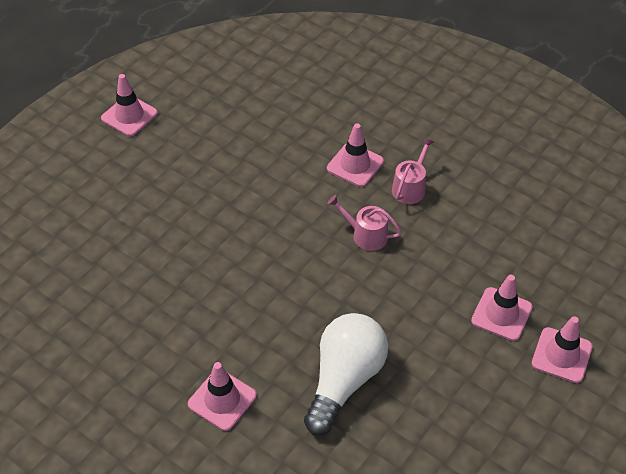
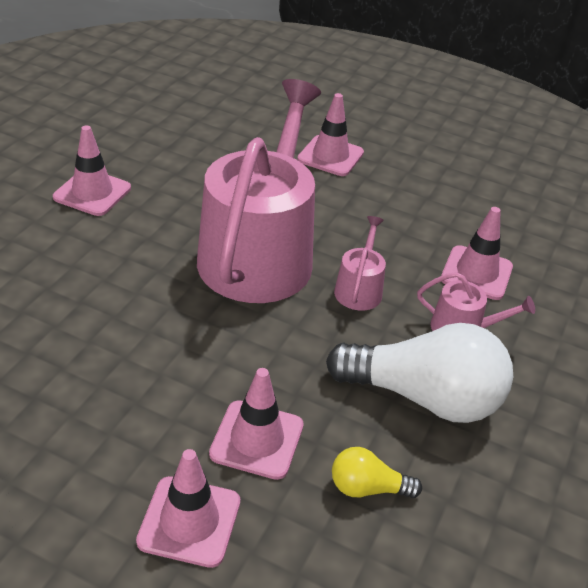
camera: 75 degrees right, 10 degrees down
pink traffic cone [101,74,158,136] -> pink traffic cone moved to [297,93,364,176]
white light bulb [304,313,388,435] -> white light bulb moved to [326,323,513,423]
none -> pink watering can [197,79,321,303]
none -> yellow light bulb [332,447,422,498]

